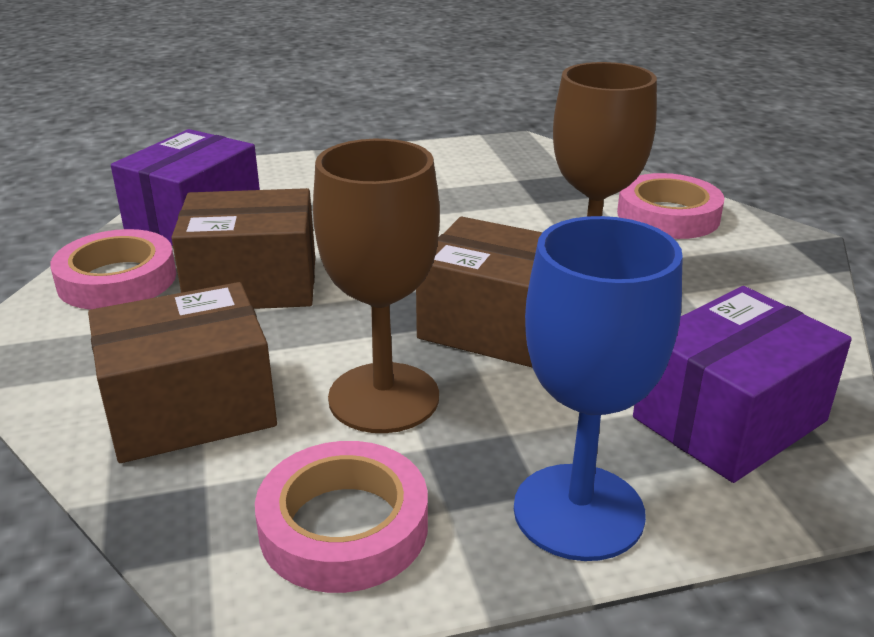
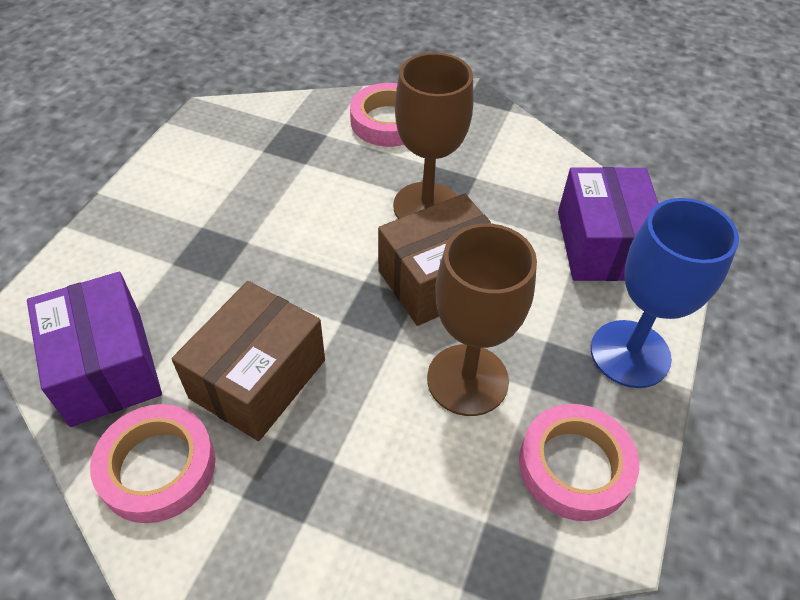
camera: 55 degrees left, 20 degrees up
brown box [88,282,277,463] -> none

